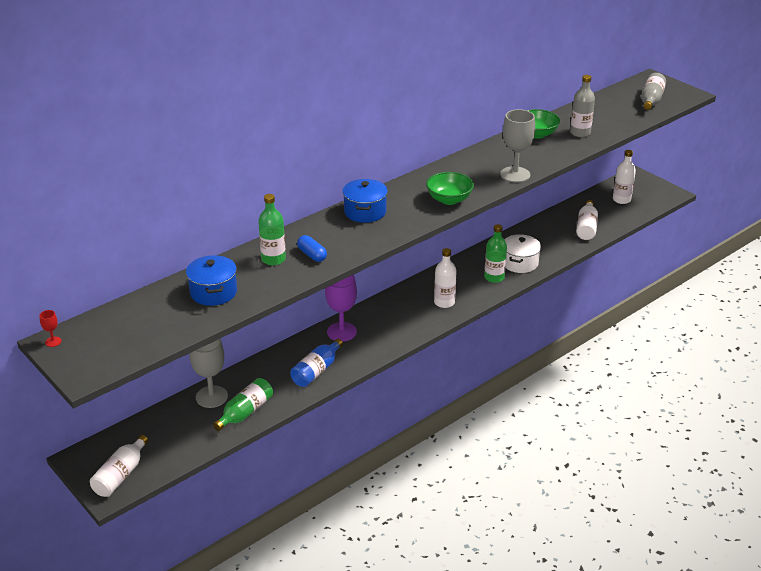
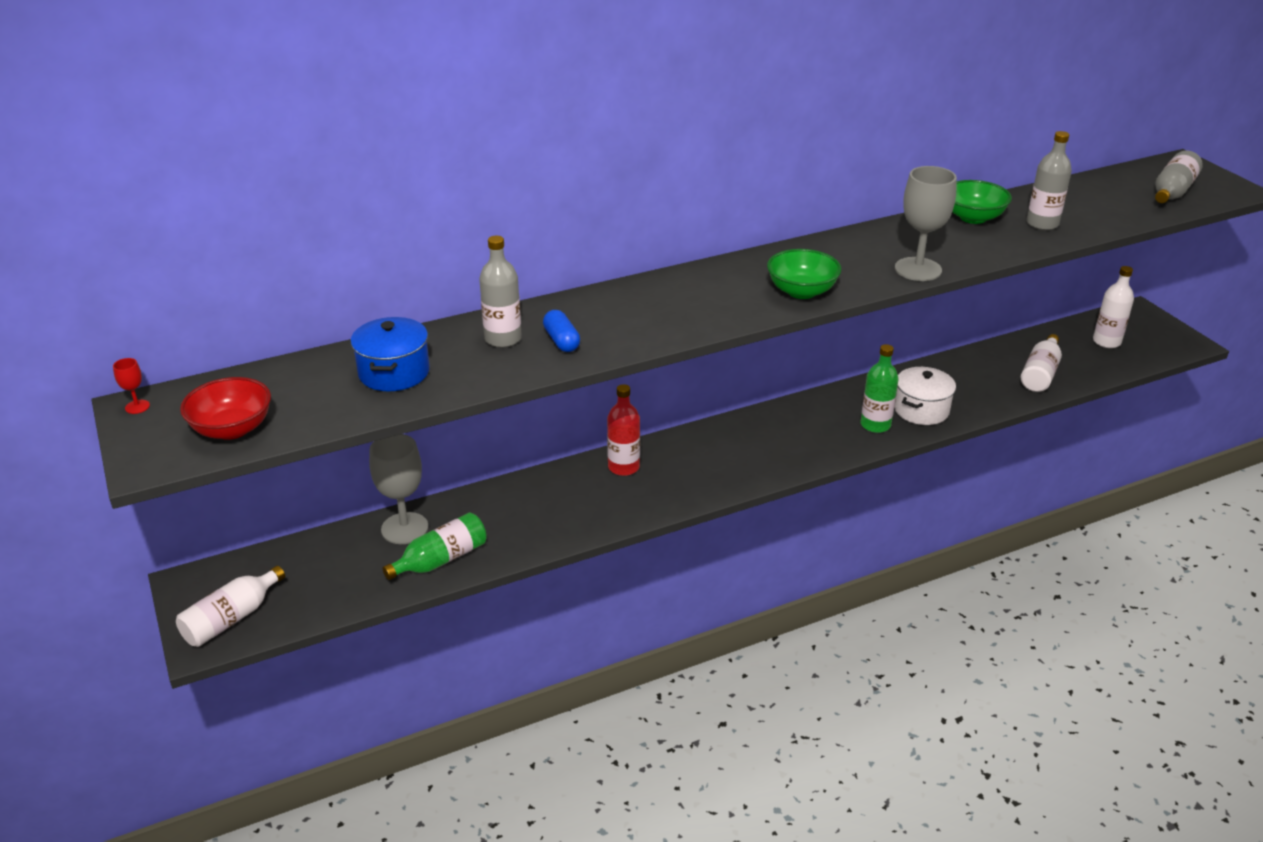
camera: 15 degrees right, 0 degrees up
green bottle [258,194,286,265] -> grey bottle [479,236,522,348]
blue bottle [290,339,343,387] -> none
purple goblet [325,275,357,341] -> red bottle [607,384,640,476]
blue pot [343,179,388,223] -> none
white bottle [434,248,457,308] -> none
none -> red bowl [180,377,271,440]

